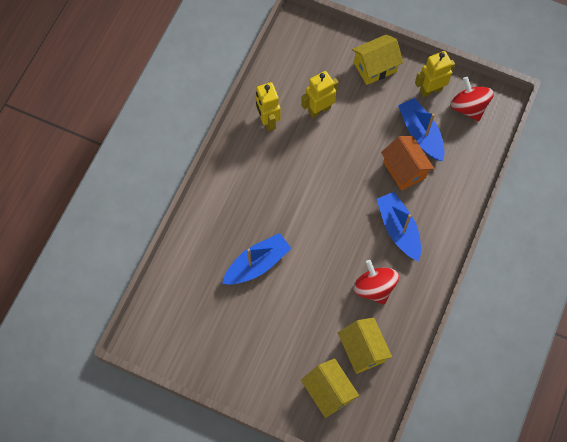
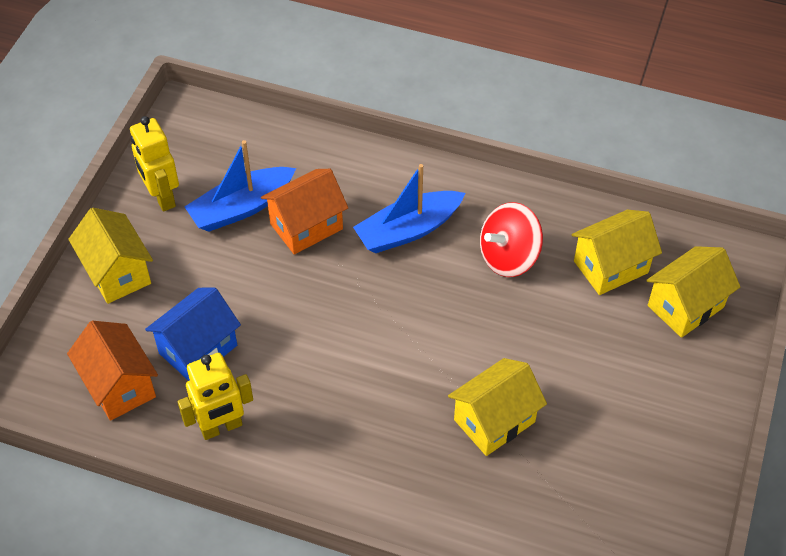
camera: 95 degrees left, 15 degrees down
blue boat [222,233,291,285] -> yellow house [448,358,547,456]
yellow robot [301,71,339,118] -> blue house [145,288,241,381]
red spinning top [450,77,494,121] -> none
none -> orange house [67,321,158,421]

